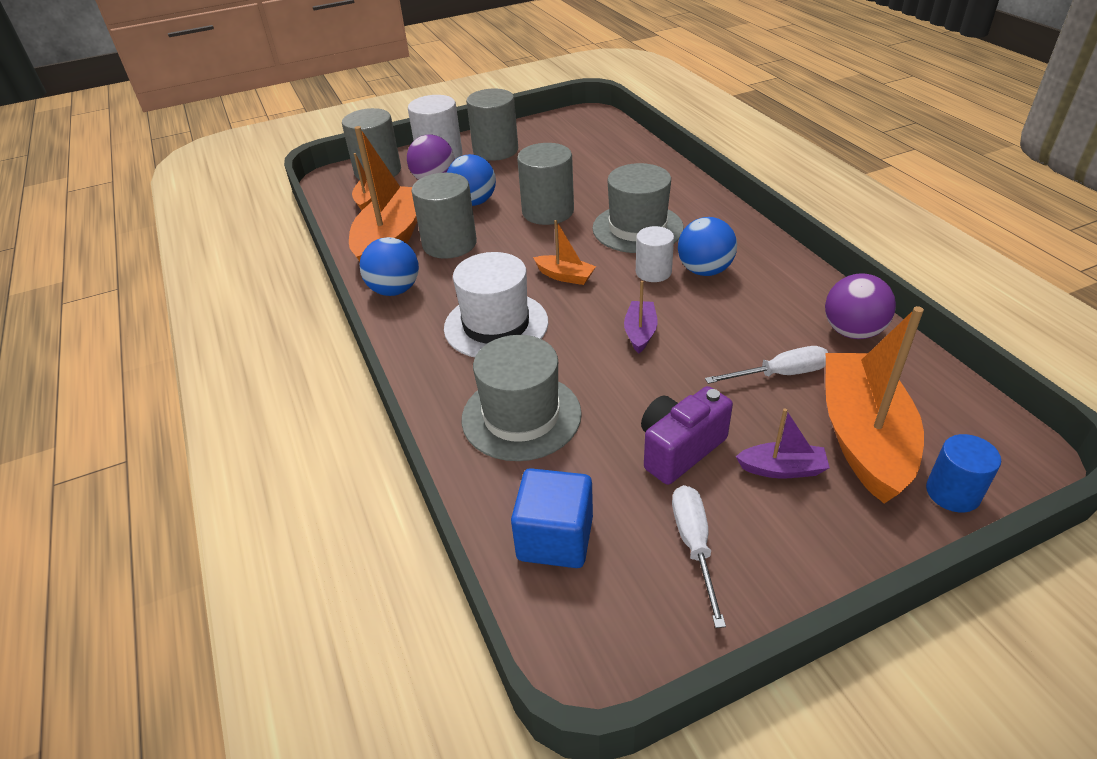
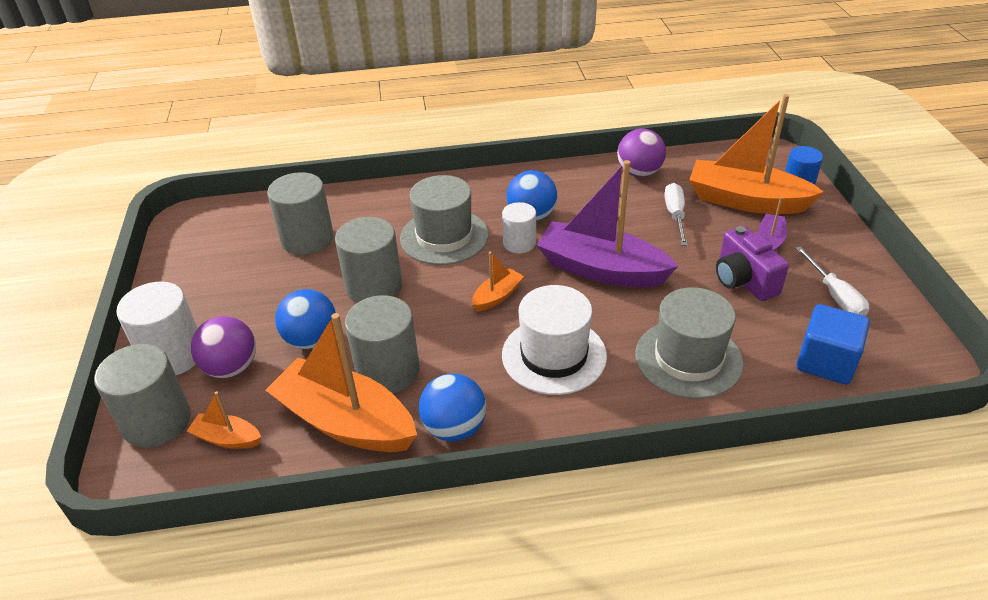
camera: 75 degrees left, 0 degrees up
grey cylinder [466,88,518,161] -> grey cylinder moved to [267,172,334,255]
purple boat [624,281,658,354] -> purple boat [537,160,678,287], size x2.18
white screwdriver [672,485,726,628] -> white screwdriver turned 120 degrees counterclockwise [795,246,869,316]

